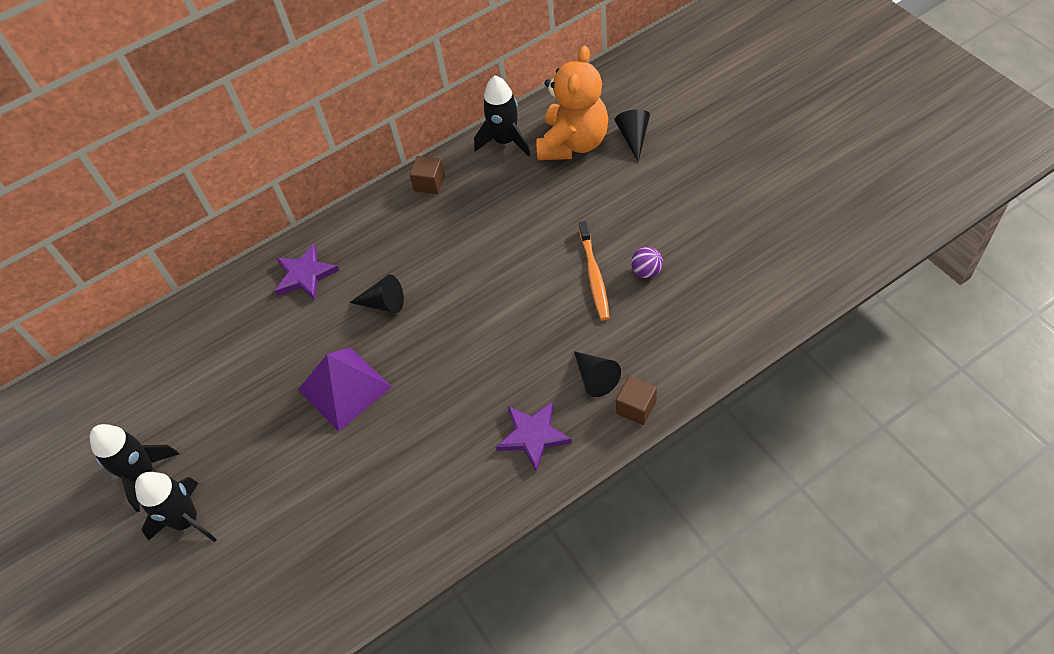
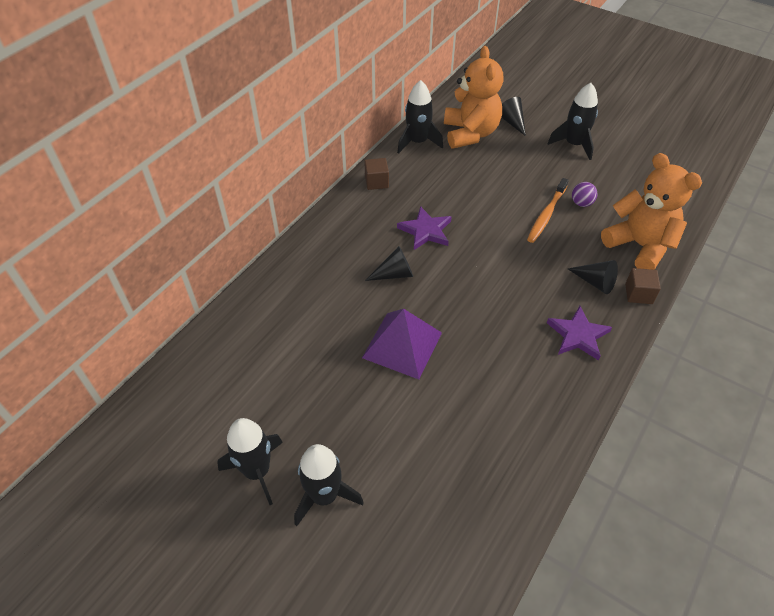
camera: 30 degrees left, 5 degrees down
purple star [275,243,339,300] -> purple star moved to [397,206,452,250]
orange toothbrush [579,221,610,320] -> orange toothbrush turned 60 degrees clockwise [527,178,569,243]
none -> black rocket [548,83,598,160]
none -> orange teddy bear [601,153,702,270]

